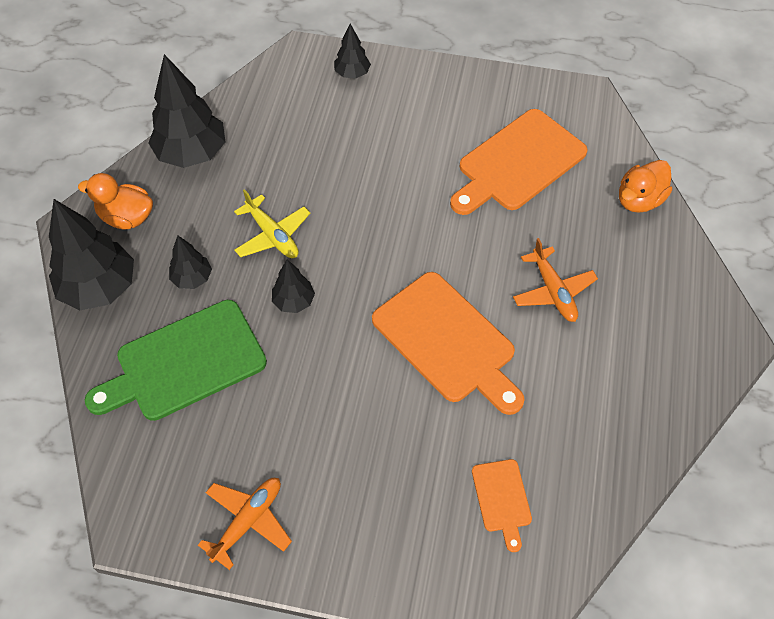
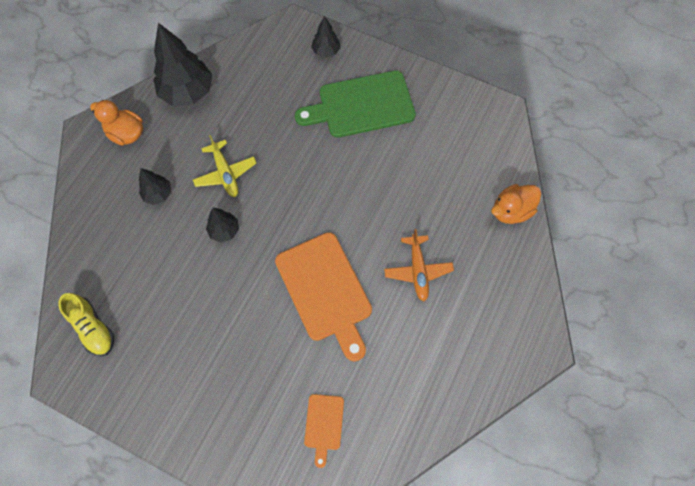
camera: 15 degrees right, 10 degrees up
black tree [49,199,134,310] -> none
green cutting board [85,300,267,421] -> green cutting board moved to [295,71,416,138]
orange plane [198,478,292,570] -> none
orange cutting board [450,109,588,215] -> none
none -> yellow shoe [58,293,114,356]

